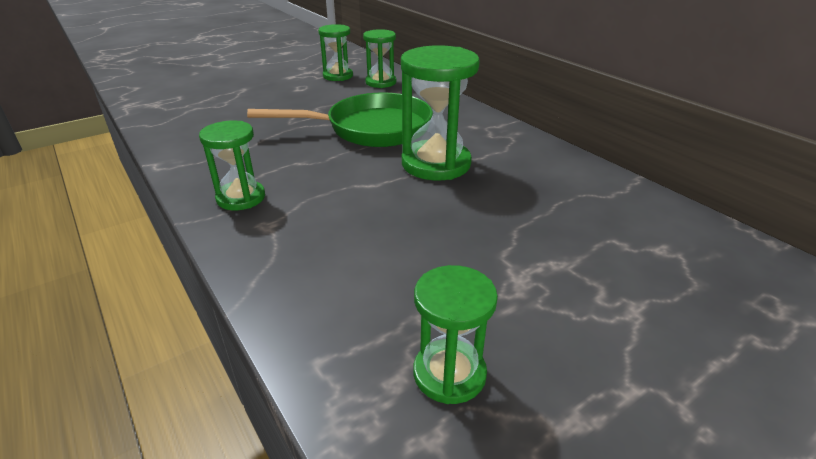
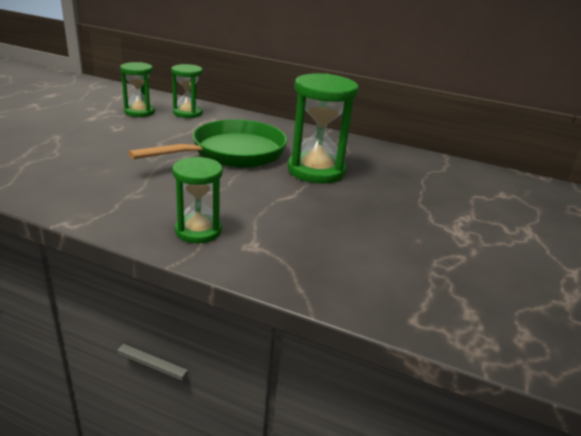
camera: 35 degrees left, 5 degrees down
green hourglass [414,265,498,404] -> none

